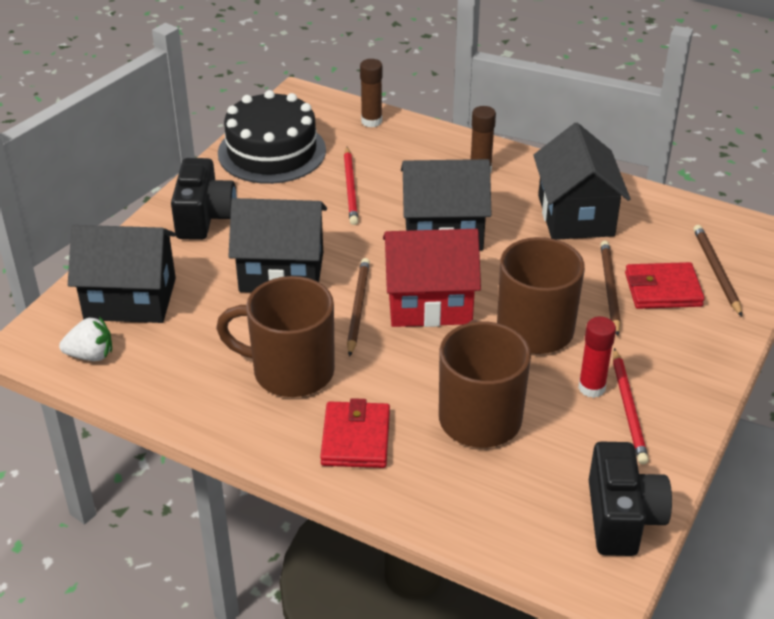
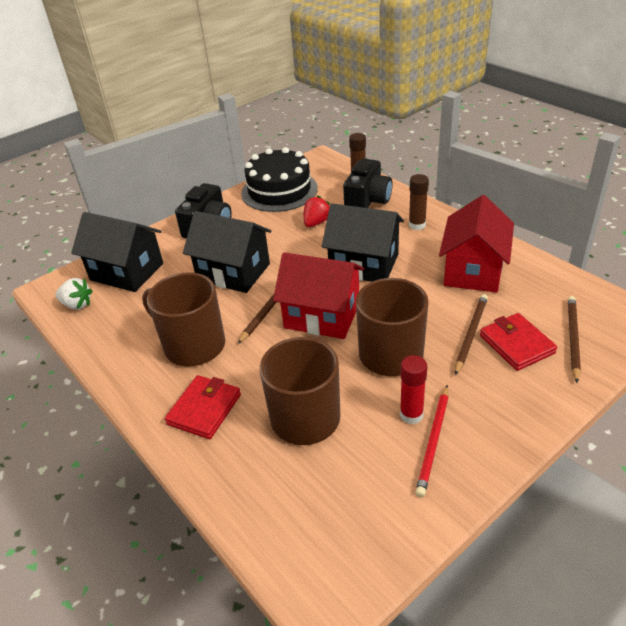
camera: 25 degrees right, 0 degrees up
red pencil [344,147,358,225] -> red strawberry [304,195,330,227]
black house [533,123,630,240] -> red house [439,195,514,293]
black camera [589,442,672,556] -> black camera moved to [343,159,392,208]
red wallet [625,262,705,309] -> red wallet turned 45 degrees clockwise [480,313,557,371]

